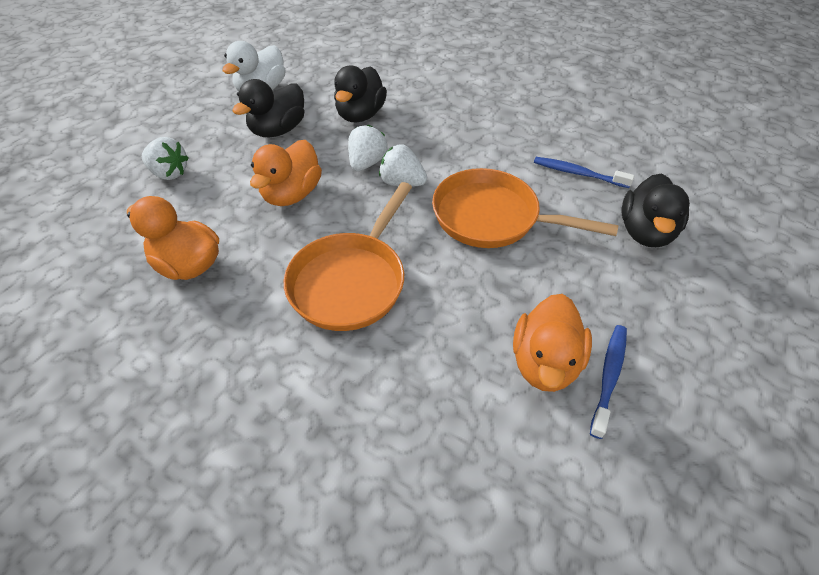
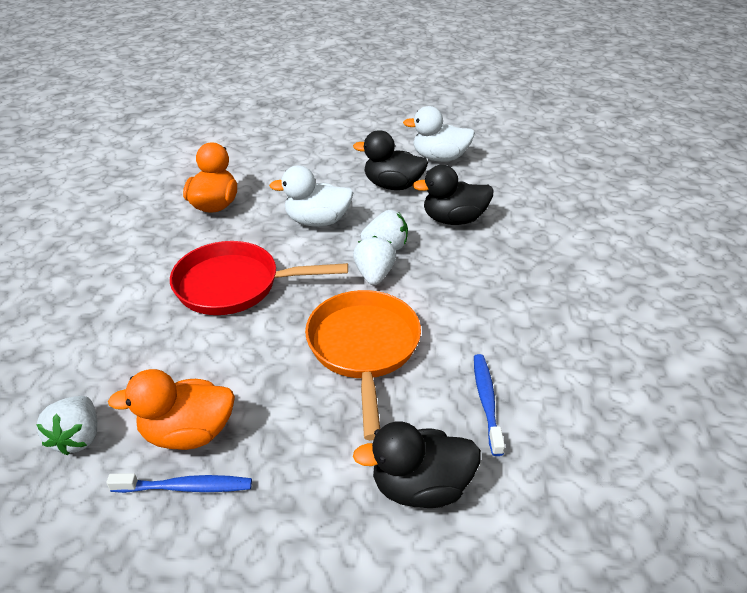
camera: 65 degrees right, 10 degrees down
white strawberry [142,137,189,180] -> white strawberry moved to [36,396,97,456]
orange duck [250,140,322,206] -> white duck [269,165,353,227]
orange pan [284,182,412,331] -> red pan [170,241,348,315]

